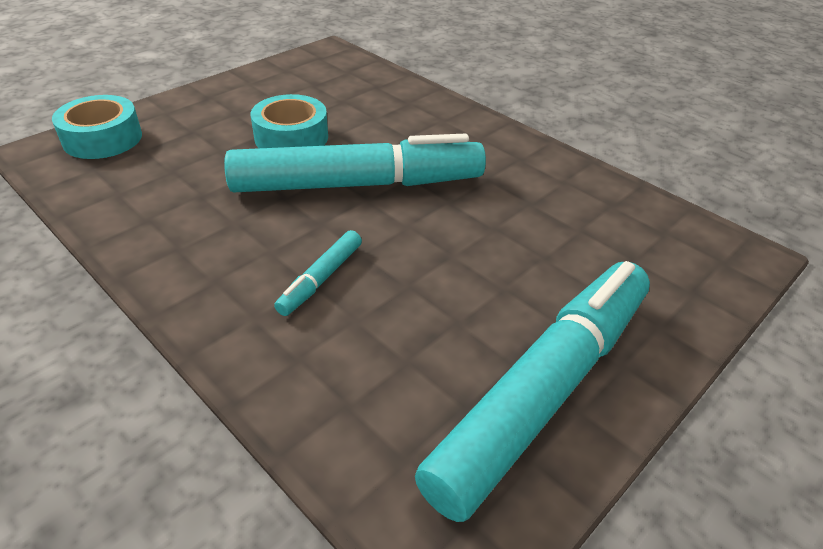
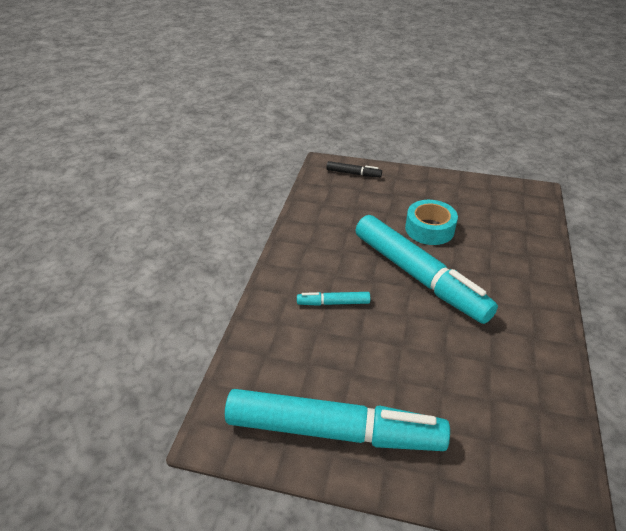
camera: 60 degrees right, 0 degrees up
turquoise tape [52,95,142,159] -> black marker [326,161,382,177]

